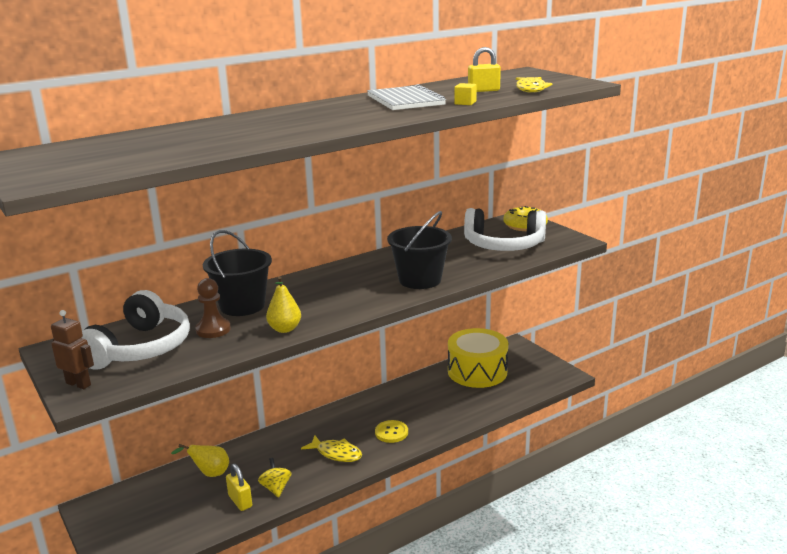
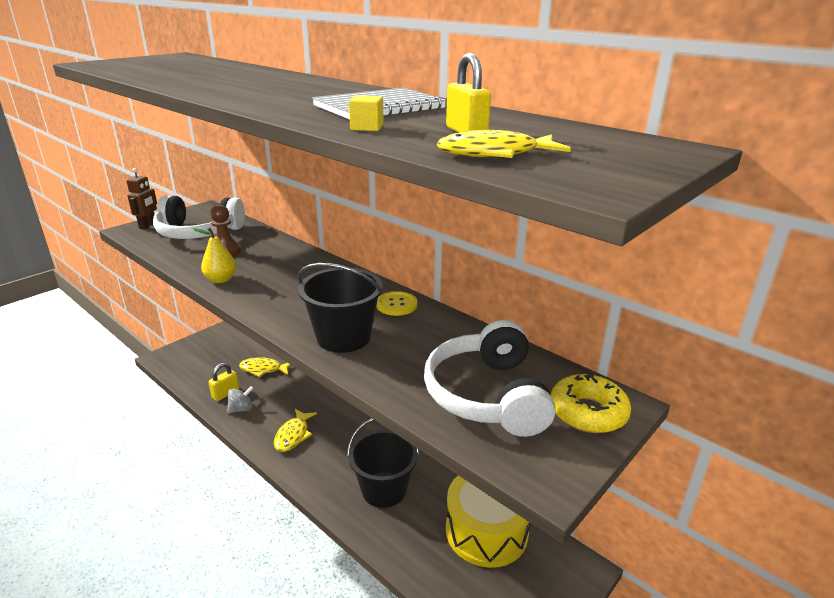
camera: 75 degrees right, 5 degrees up
yellow pear [171,444,229,477] -> yellow fish [239,357,291,377]
black bucket [203,230,272,316] -> black bucket moved to [347,418,419,508]
yellow spinning top [258,458,291,498] -> grey spinning top [227,386,254,413]
yellow button [375,420,408,443] -> yellow button moved to [376,291,417,316]

